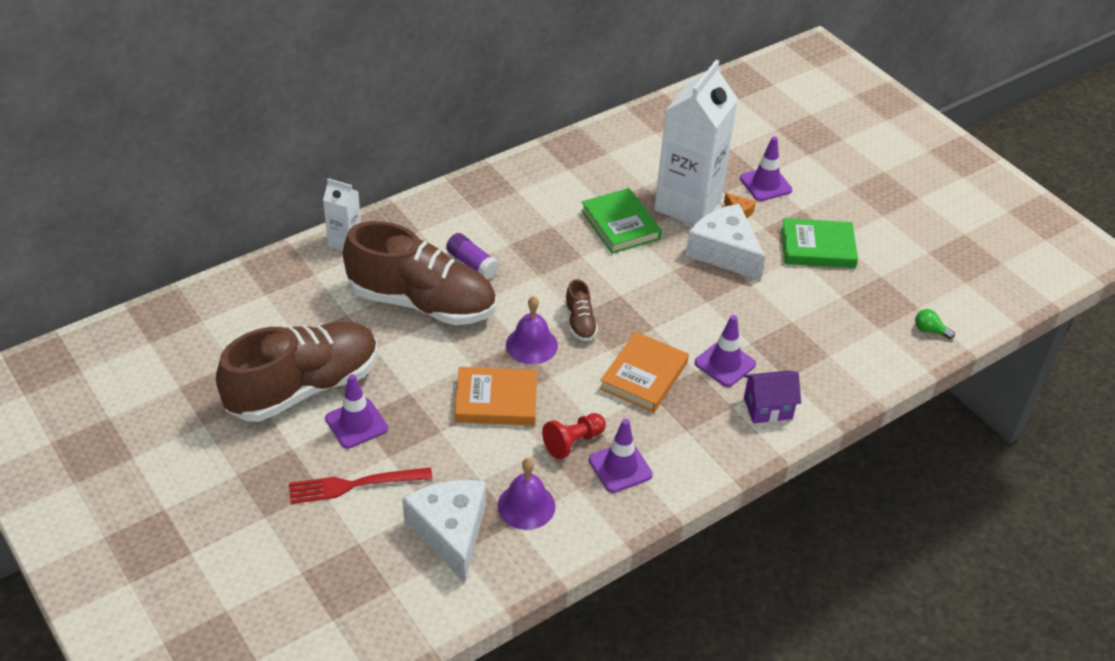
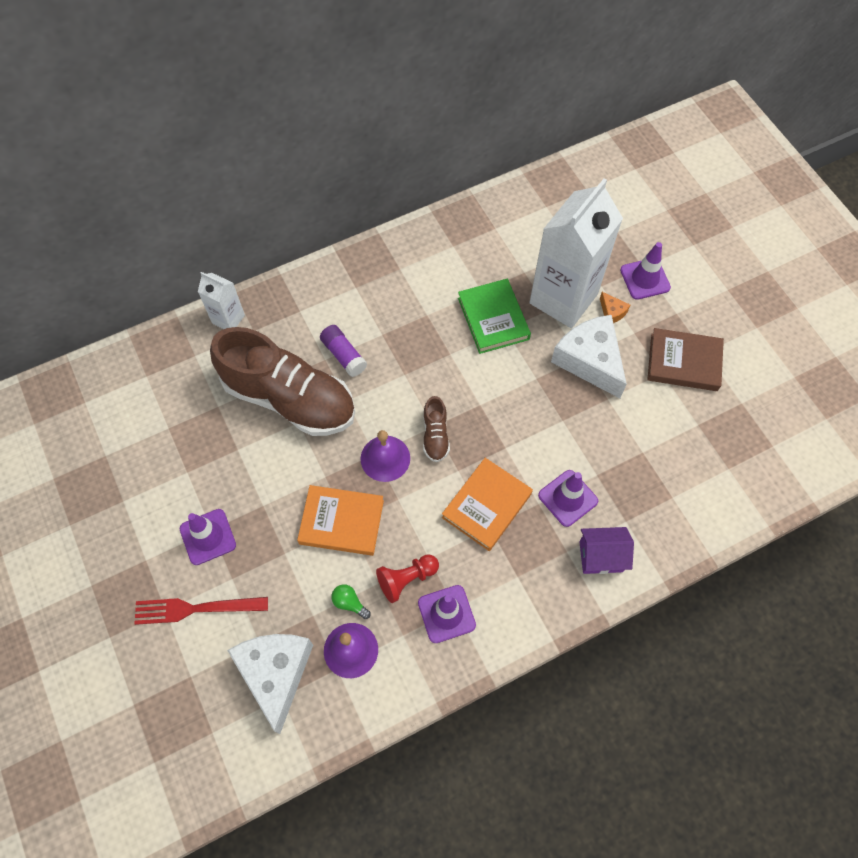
camera: 10 degrees right, 20 degrees up
brown shoe [216,321,378,422] -> none
green book [781,218,858,268] -> brown book [647,328,724,391]
green light bulb [915,309,955,339] -> green light bulb moved to [331,584,371,619]

